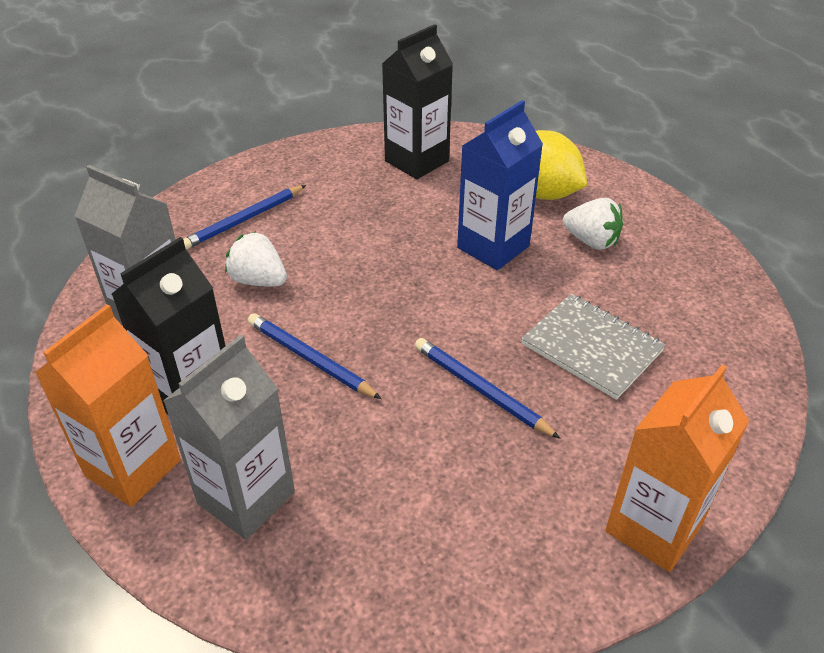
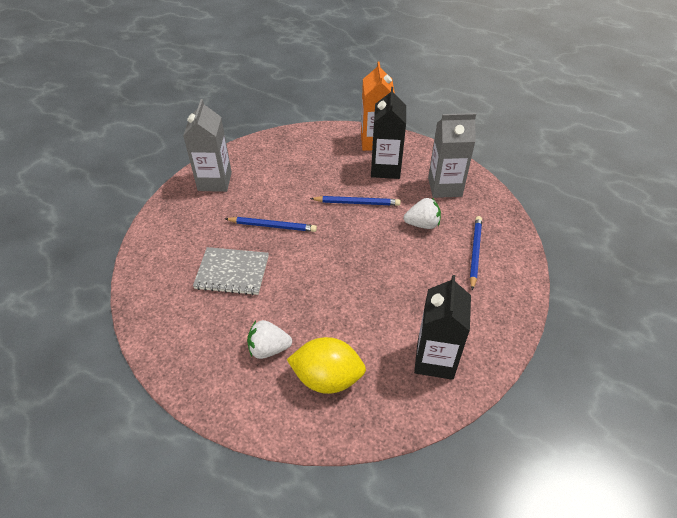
camera: 145 degrees right, 5 degrees up
grey carton [163,334,295,540] -> grey carton moved to [183,99,232,192]
blue carton [457,100,543,270] -> none
orange carton [605,364,749,572] -> none

